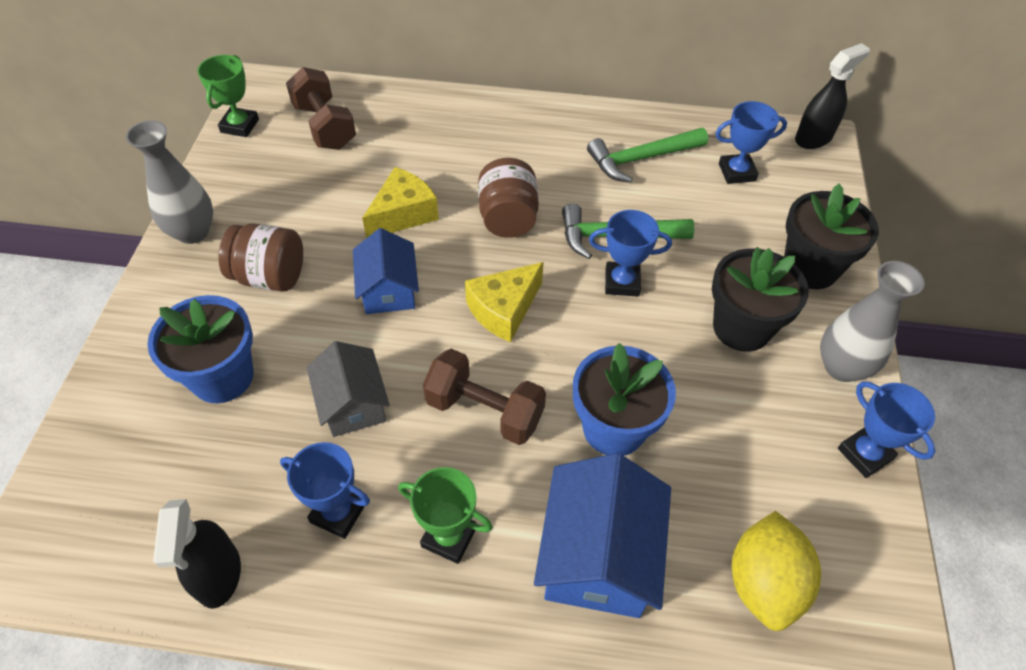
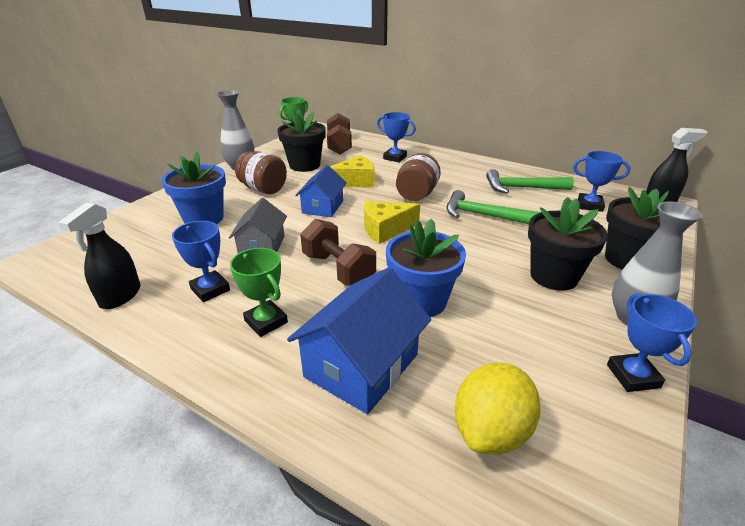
camera: 25 degrees right, 20 degrees down
blue trophy [589,210,672,296] -> blue trophy moved to [377,112,416,162]
none -> black flower pot [277,109,326,172]

